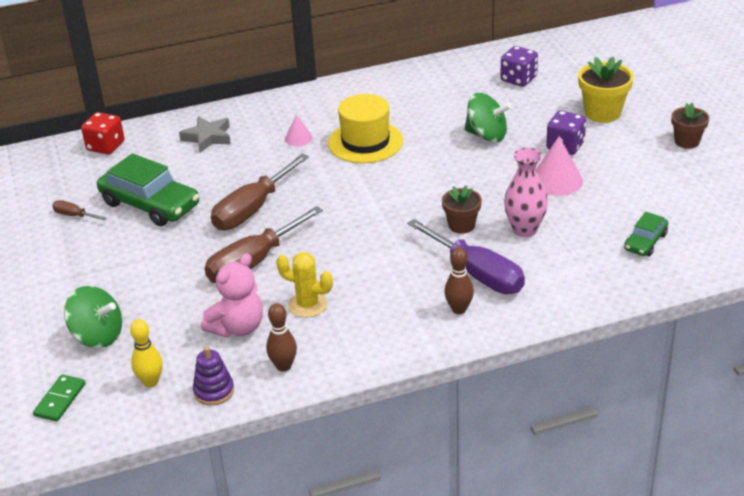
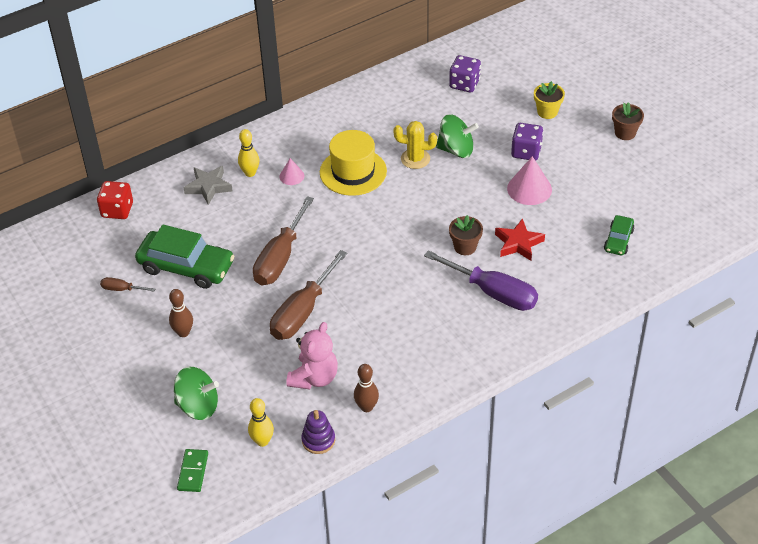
camera: 15 degrees left, 10 degrees up
yellow cactus [276,252,333,318] -> yellow cactus moved to [394,121,437,169]
brown bowling pin [445,247,474,314] -> brown bowling pin moved to [169,289,193,337]
pink vase [504,147,548,237] -> red star [495,218,545,261]
yellow flower pot [578,57,634,123] -> yellow flower pot [534,81,565,119], size x0.66
none -> yellow bowling pin [238,129,260,177]

